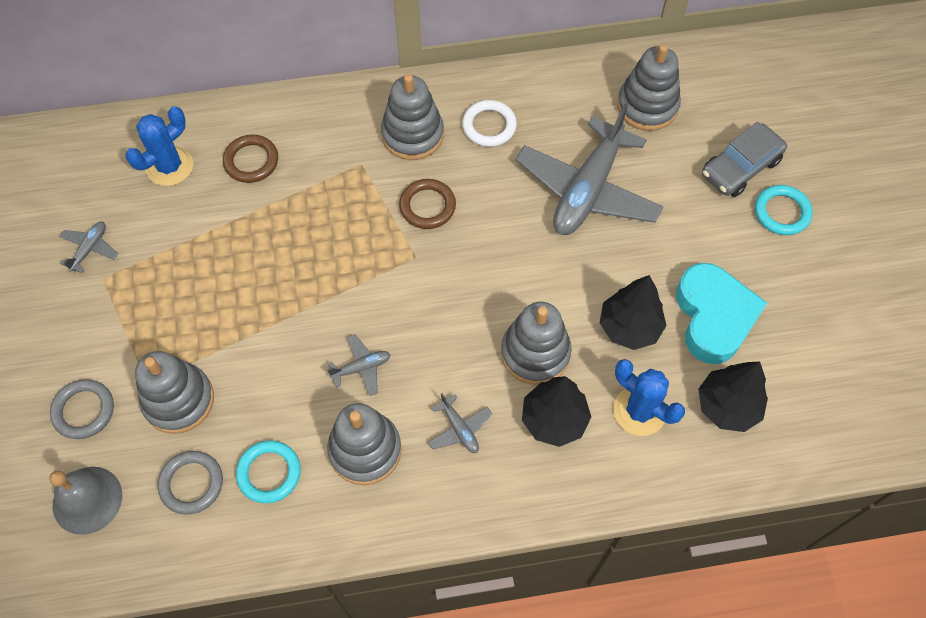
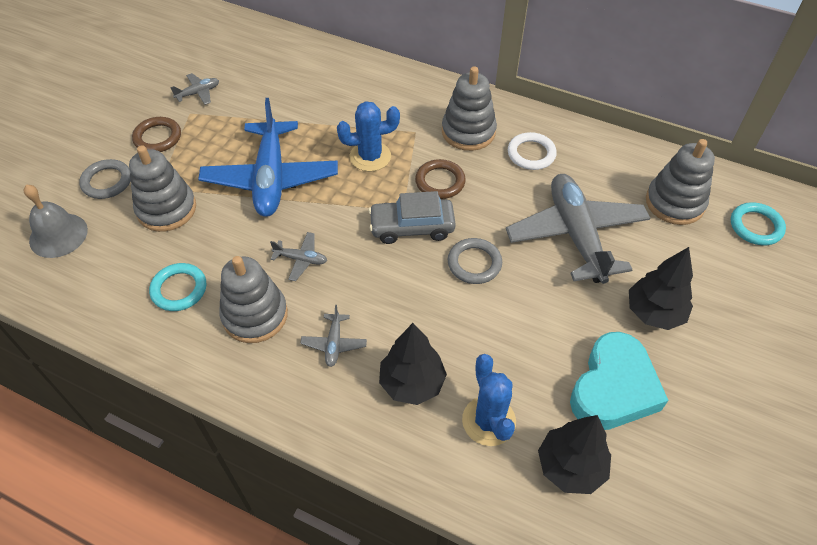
camera: 35 degrees right, 10 degrees down
blue cactus [125,106,193,186] -> blue cactus moved to [337,101,400,172]
grey ring [158,451,223,515] -> grey ring moved to [448,238,502,284]
brown ring [223,134,278,183] -> brown ring moved to [132,117,181,152]
grey stacking toy [501,302,572,385] -> none
grey plane [516,104,663,235] -> grey plane turned 105 degrees clockwise [506,174,650,284]
black tree [600,275,667,350] -> black tree moved to [629,247,693,330]
grey car [702,122,787,197] -> grey car moved to [369,191,456,244]
turquoise ring [755,185,813,235] -> turquoise ring moved to [731,202,786,245]
none -> blue plane [198,98,338,217]

